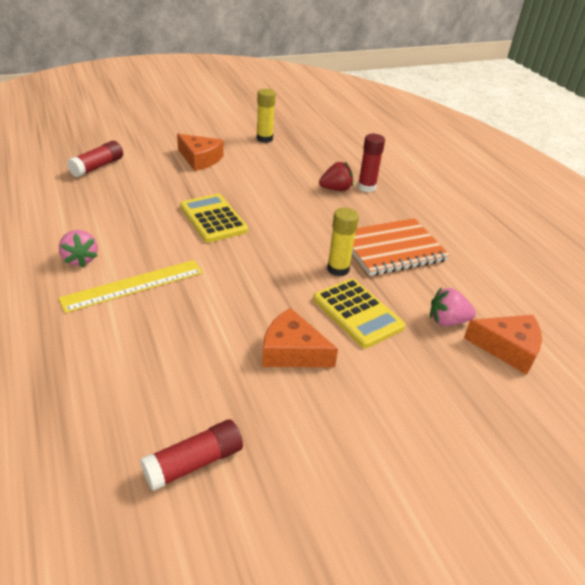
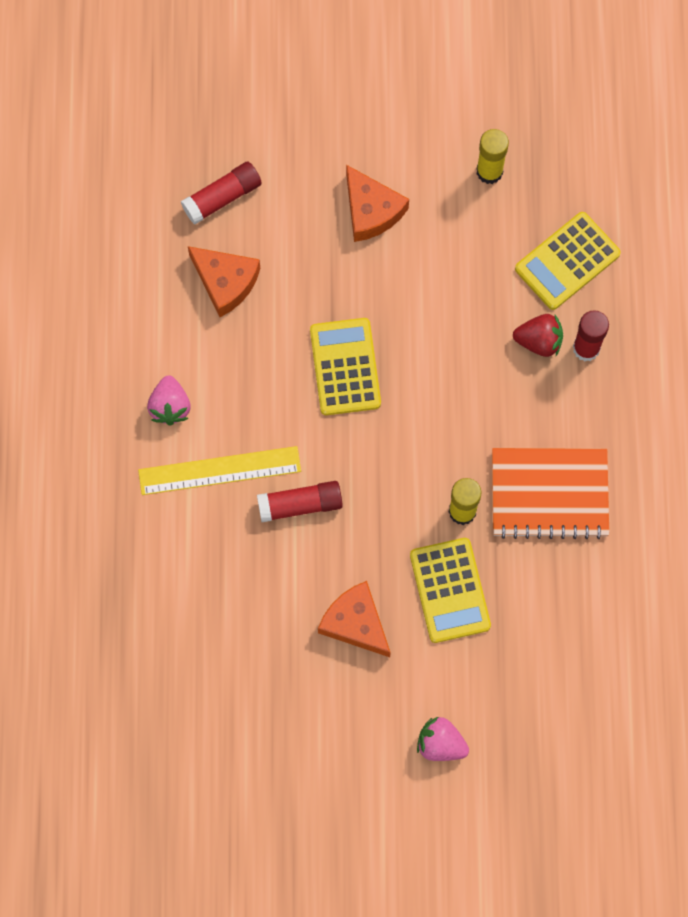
camera: 25 degrees right, 35 degrees up
red glue stick [140,420,243,491] -> red glue stick moved to [257,481,343,522]
pink strawberry [430,287,476,326] -> pink strawberry moved to [417,717,469,761]
orange cheese [464,315,542,375] -> orange cheese moved to [188,246,260,317]
none -> yellow calculator [515,212,621,310]

